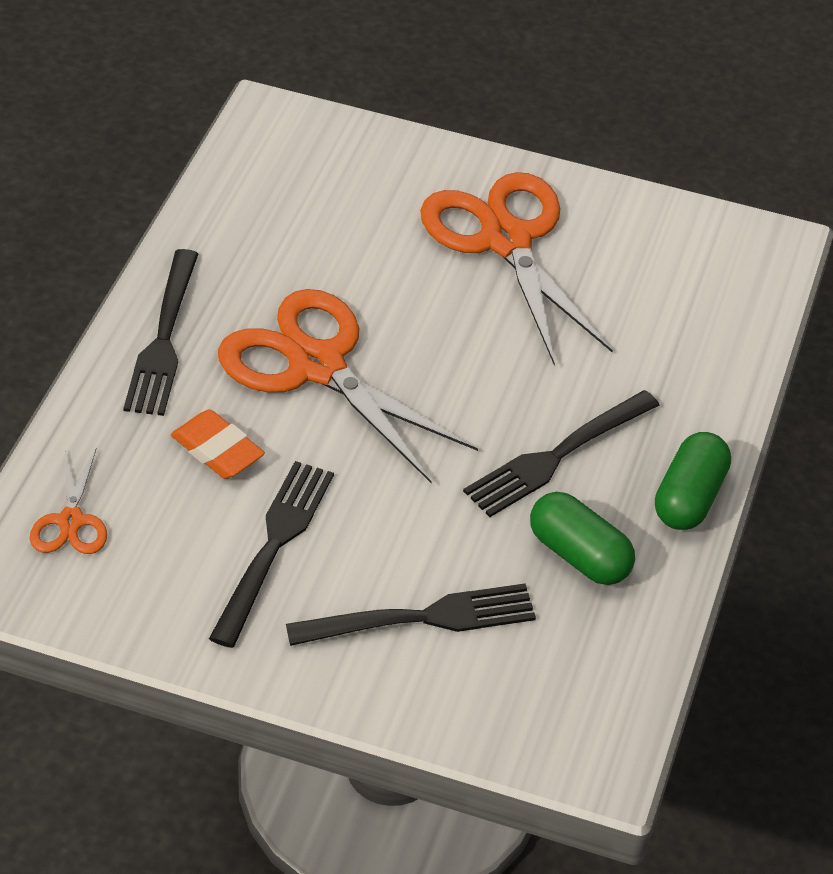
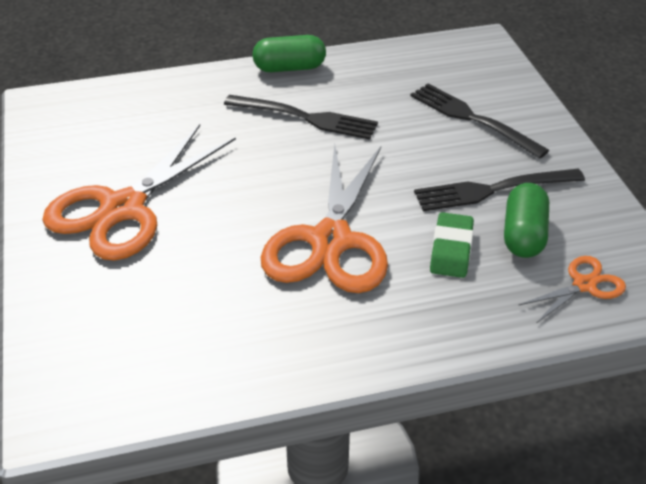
camera: 120 degrees left, 5 degrees down
black fork [123,249,198,416] -> none
orange eraser [171,409,265,479] -> green eraser [430,212,474,278]
green capsule [530,492,635,585] -> green capsule moved to [504,183,549,258]

